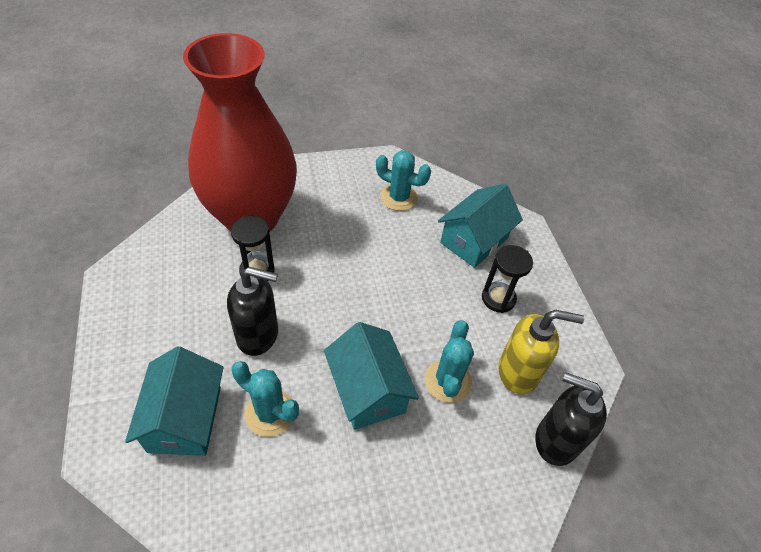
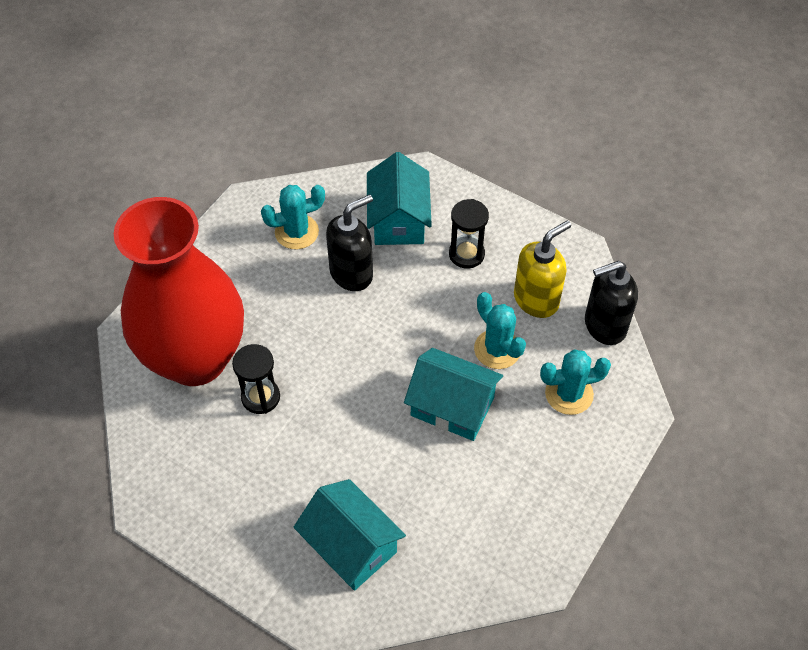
camera: 40 degrees left, 5 degrees up
black soap dispenser [227,267,278,356] -> black soap dispenser moved to [326,194,373,291]
turquoise cactus [231,361,299,437] -> turquoise cactus moved to [540,350,611,415]

